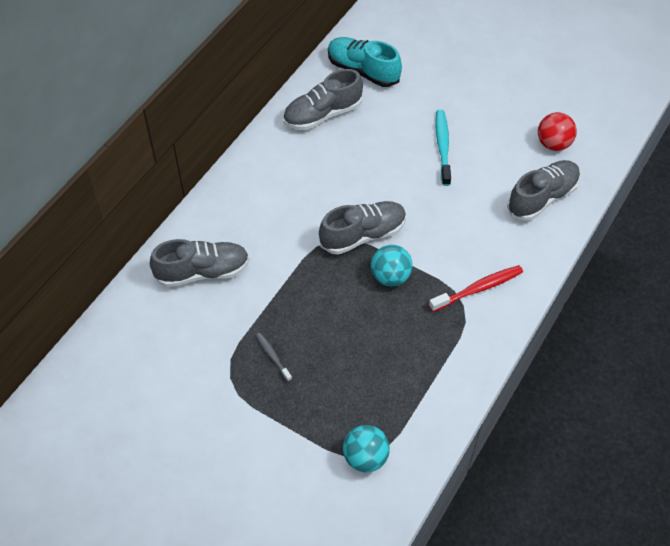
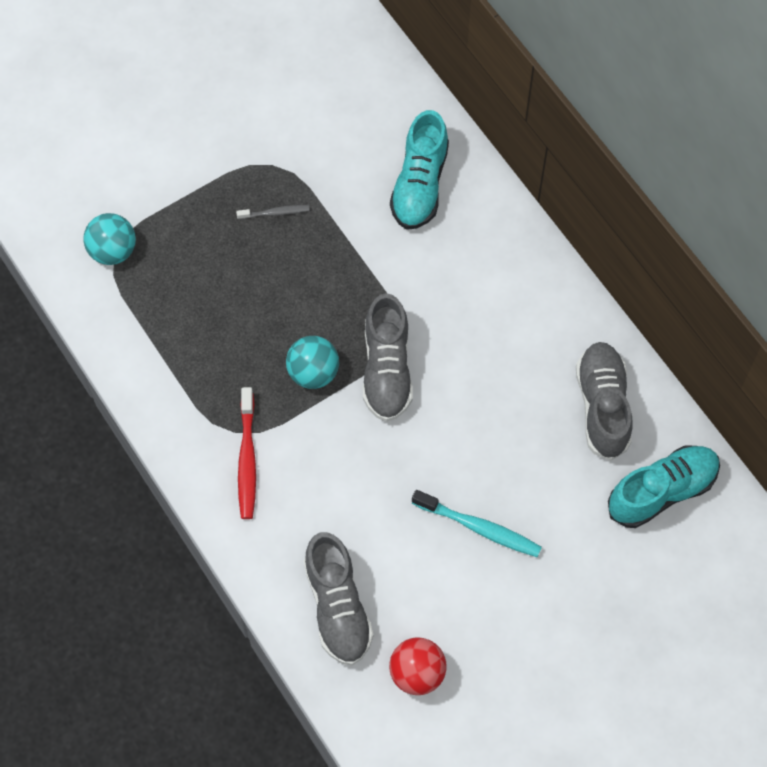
camera: 115 degrees right, 10 degrees up
grey shoe [150,239,249,287] -> turquoise shoe [390,110,449,230]

